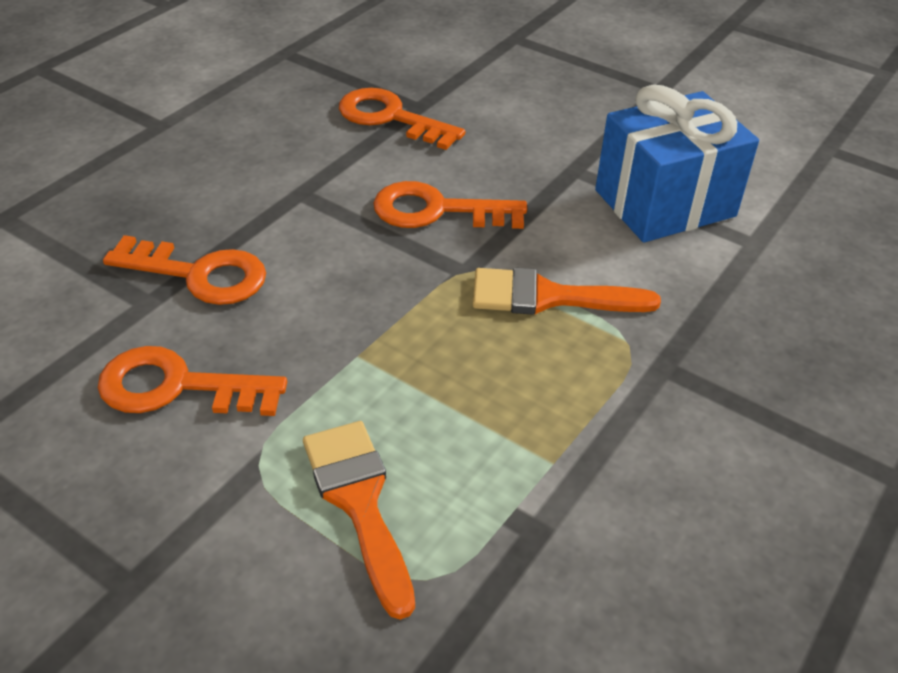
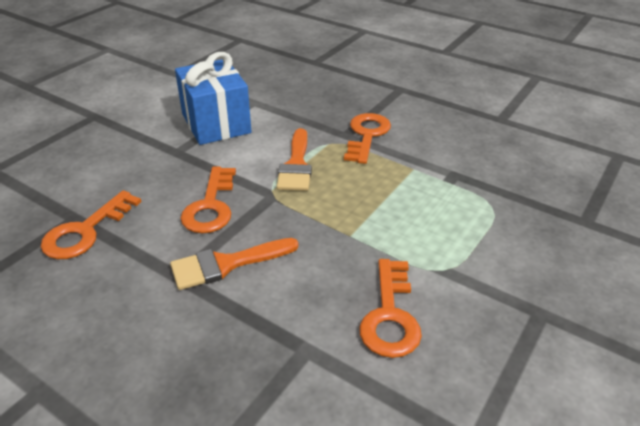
camera: 90 degrees left, 5 degrees down
orange key [103,235,266,305] -> orange key moved to [344,113,391,164]
orange brush [303,421,415,620] -> orange brush moved to [170,238,299,290]

